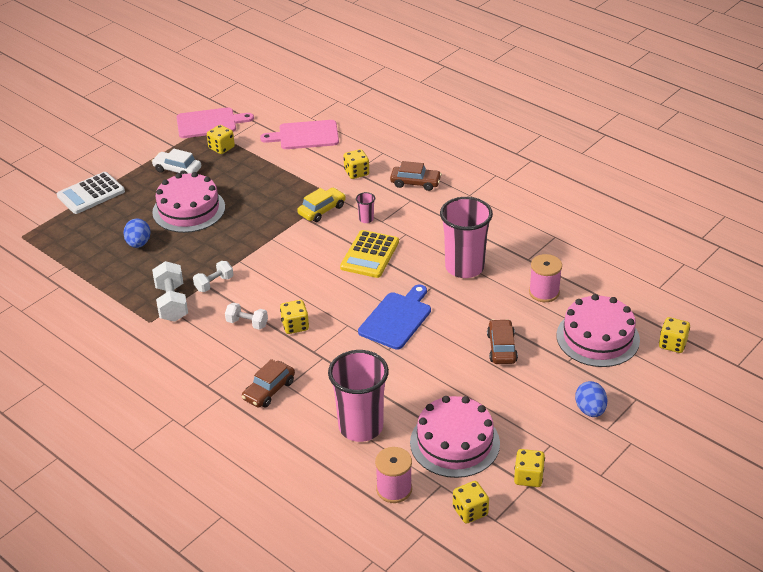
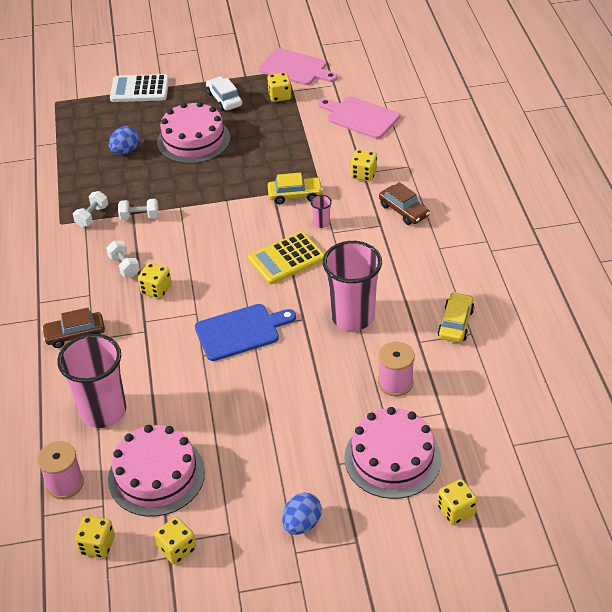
camera: 40 degrees right, 5 degrees up
white dumbbell [152,261,188,322] -> white dumbbell [73,191,108,227], size x0.63
brown car [487,319,518,364] -> none
none -> yellow car [438,292,474,342]

